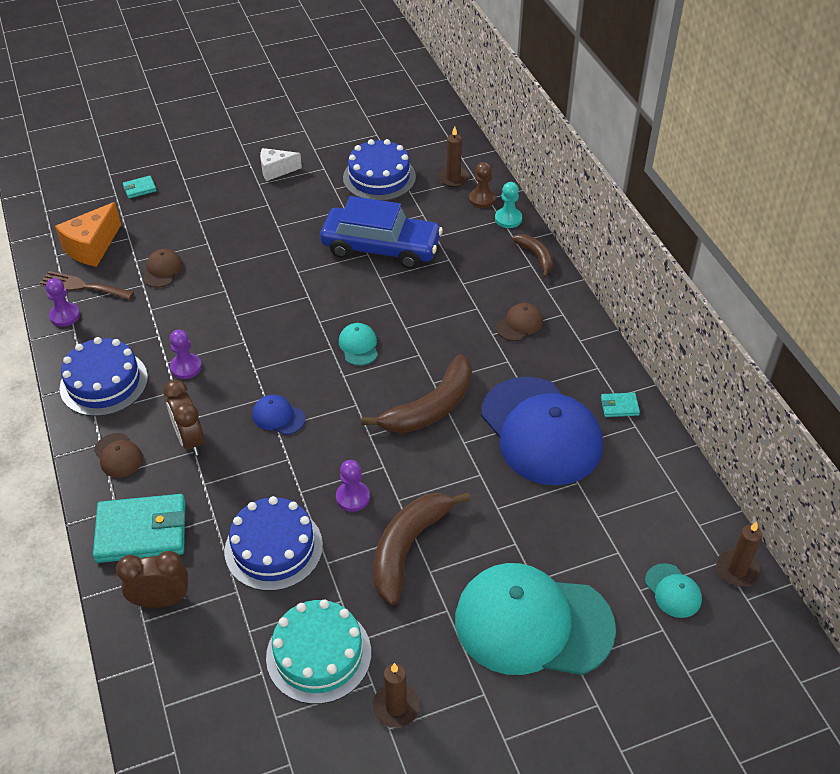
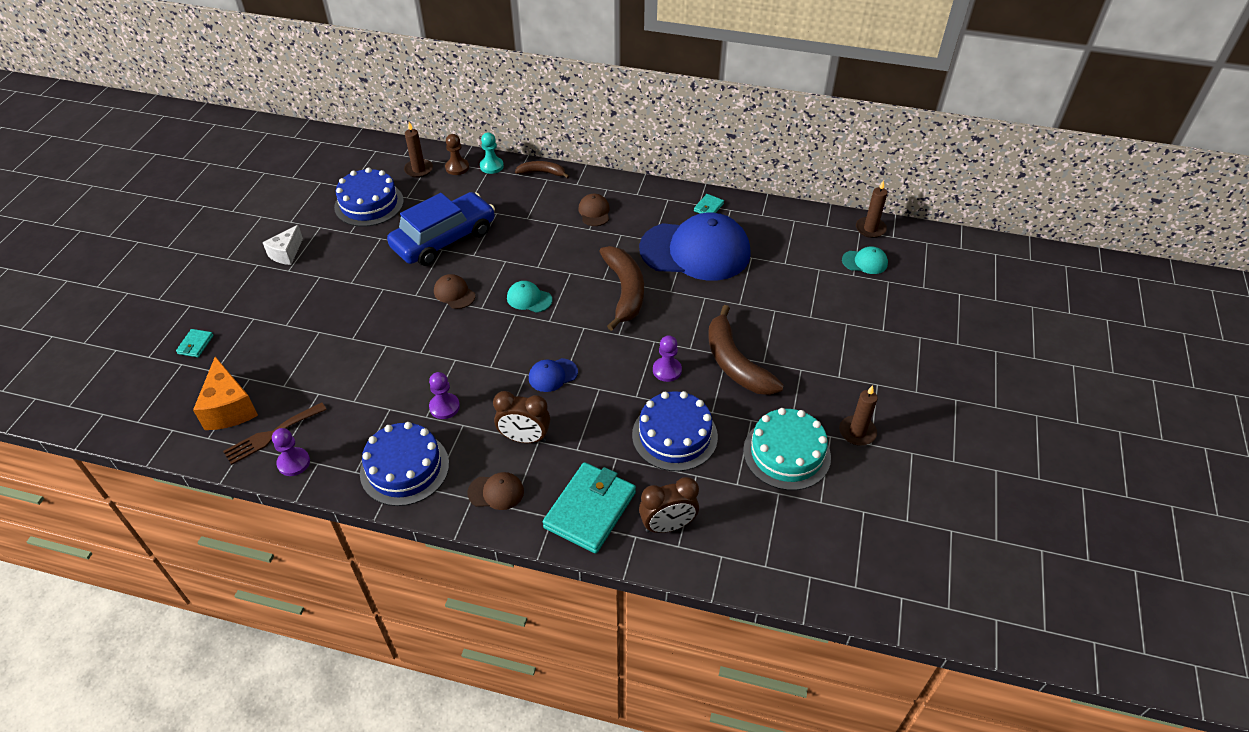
camera: 55 degrees left, 0 degrees up
brown clock [116,551,188,608] -> brown clock turned 135 degrees counterclockwise [639,477,699,533]
brown cap [142,249,183,288] -> brown cap moved to [434,274,475,309]
turquoise cap [455,563,616,675] -> none

